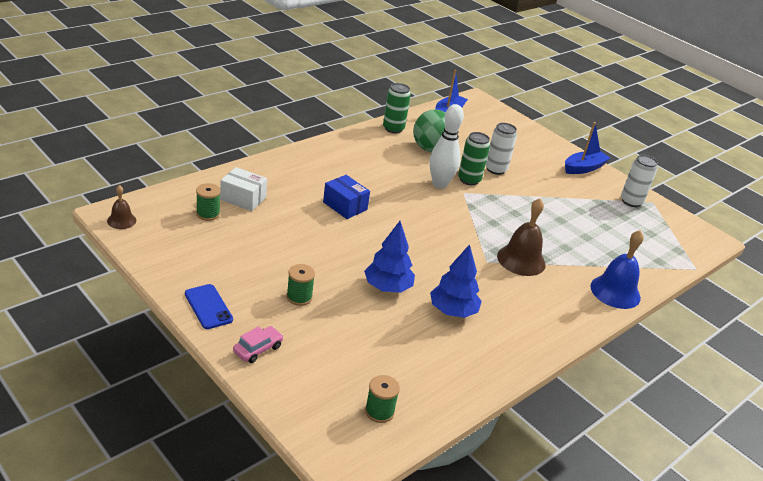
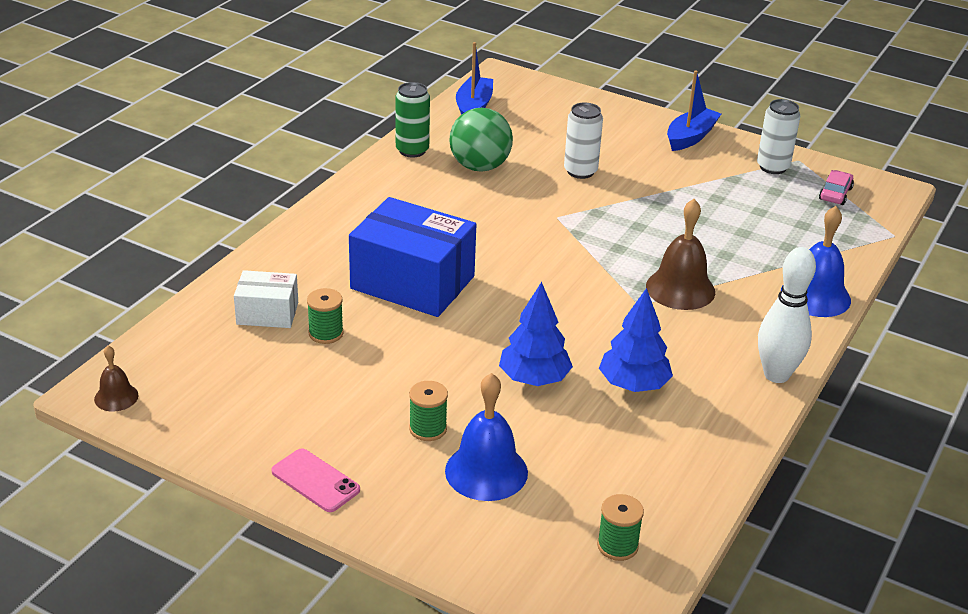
camera: 15 degrees left, 0 degrees up
blue phone [185,284,233,329] -> pink phone [271,448,360,512]
green spool [196,183,221,221] -> green spool moved to [307,288,344,344]
pink car [233,326,283,363] -> pink car moved to [819,170,854,205]
blue box [323,175,370,219] -> blue box [349,197,476,317], size x1.89
white bowling pin [429,104,464,189] -> white bowling pin moved to [758,247,816,383]
green can [458,132,490,185] -> none
none -> blue bell [445,373,528,501]

